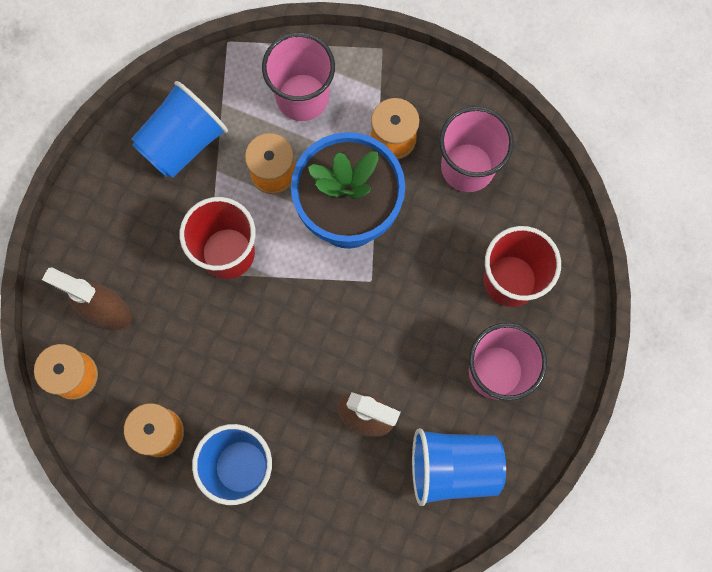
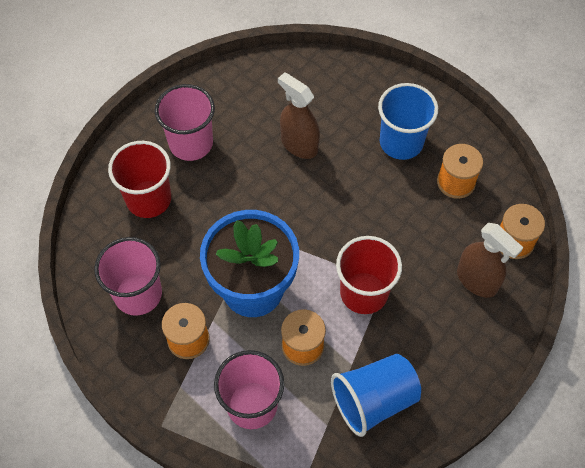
camera: 160 degrees left, 15 degrees down
blue cup [412,428,506,506] -> none

